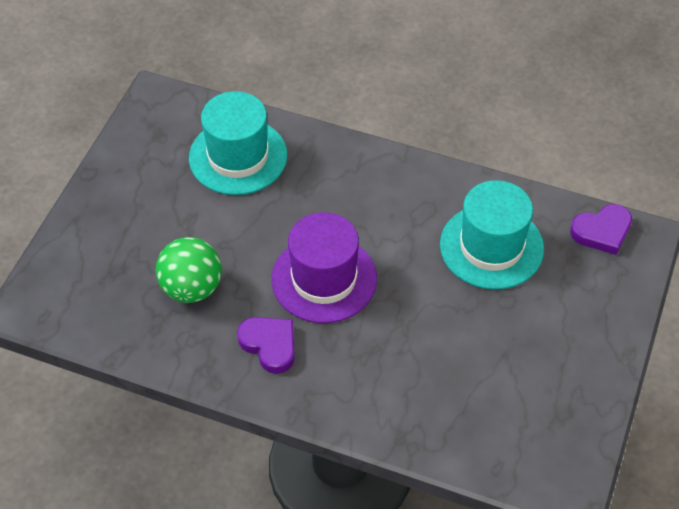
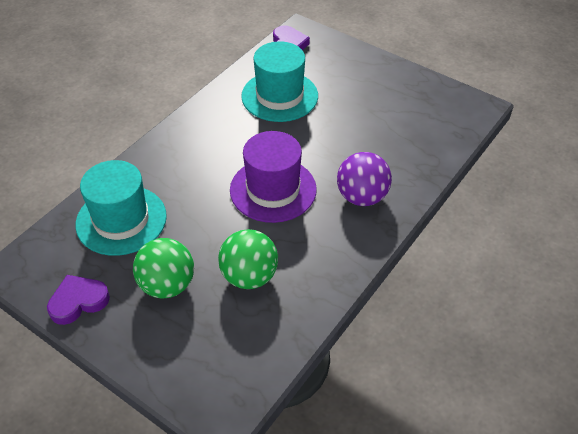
camera: 75 degrees left, 5 degrees down
purple heart [237,317,295,374] -> purple heart moved to [47,275,110,325]
none -> green ball [133,238,194,299]
none -> purple ball [337,152,392,206]

